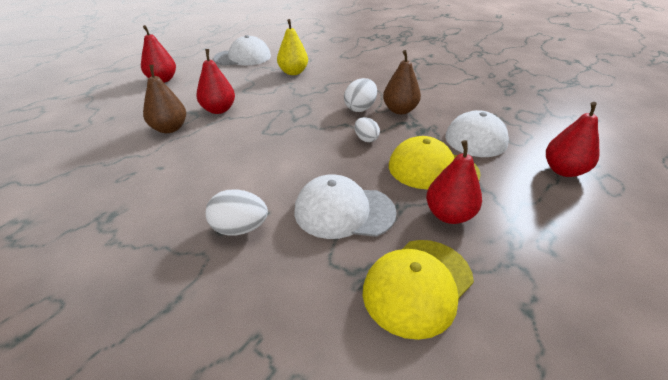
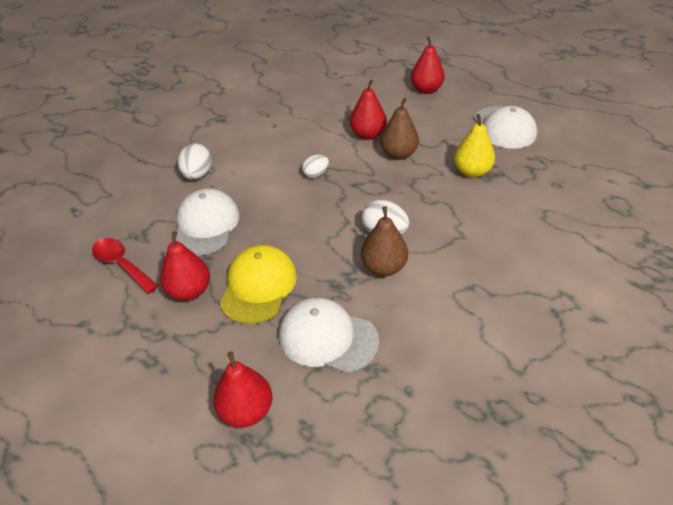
camera: 90 degrees right, 5 degrees up
brown pear [143,65,186,133] -> brown pear moved to [380,98,419,160]
white egg [354,117,380,142] -> white egg moved to [302,155,329,178]
yellow cap [363,240,474,340] -> red spoon [92,238,159,294]

